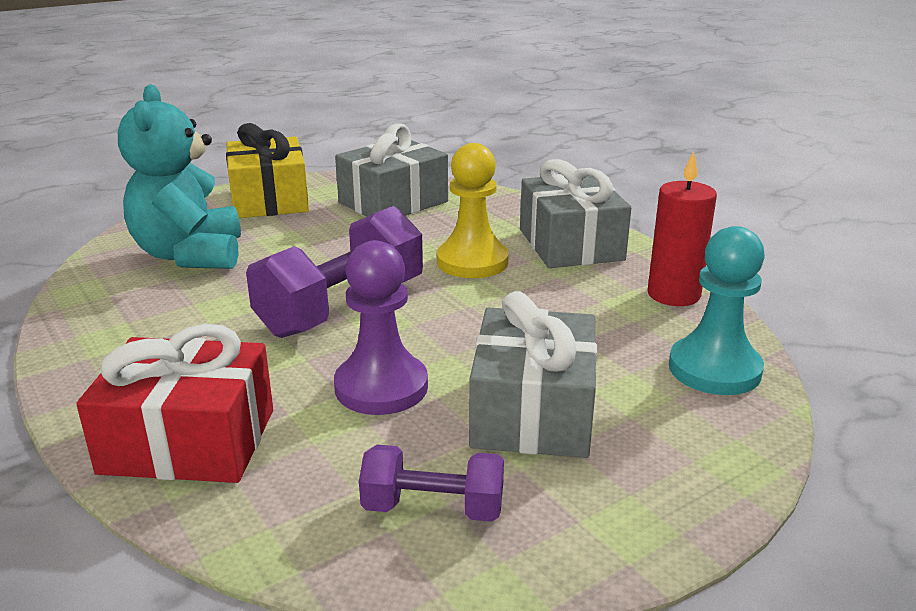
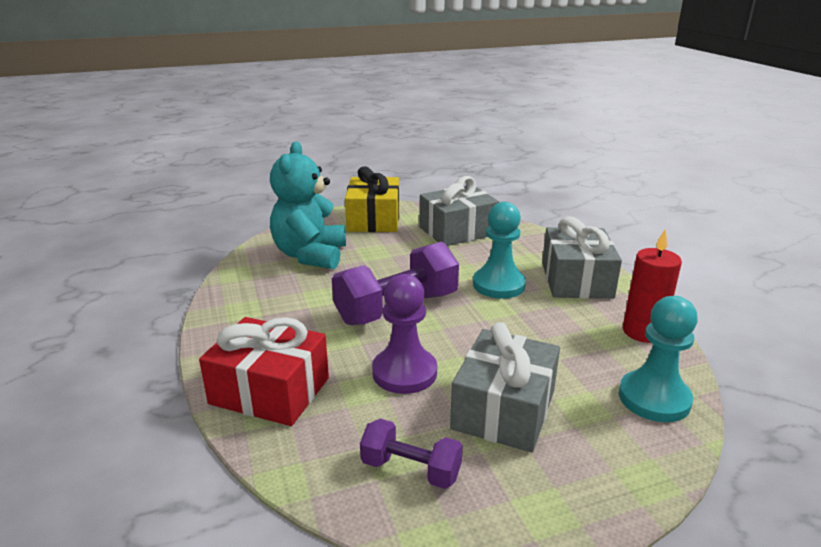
camera: 15 degrees right, 0 degrees up
yellow pawn [437,143,509,278] -> turquoise pawn [473,202,526,299]

